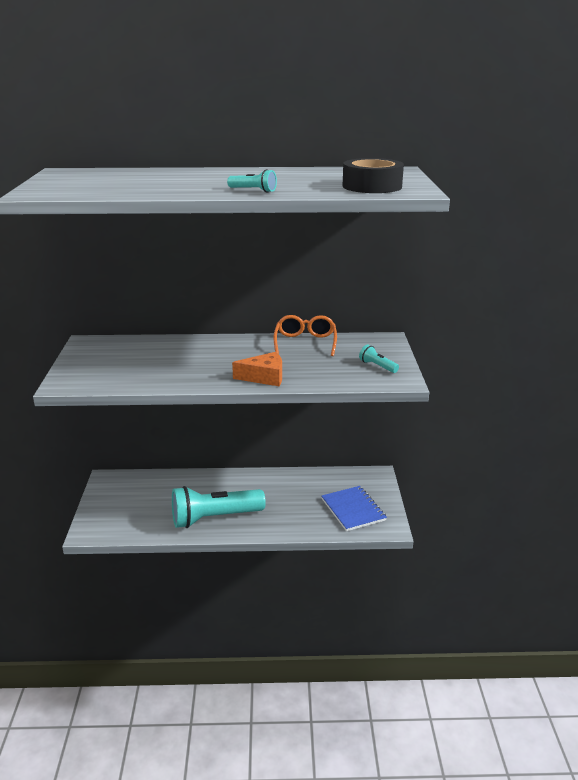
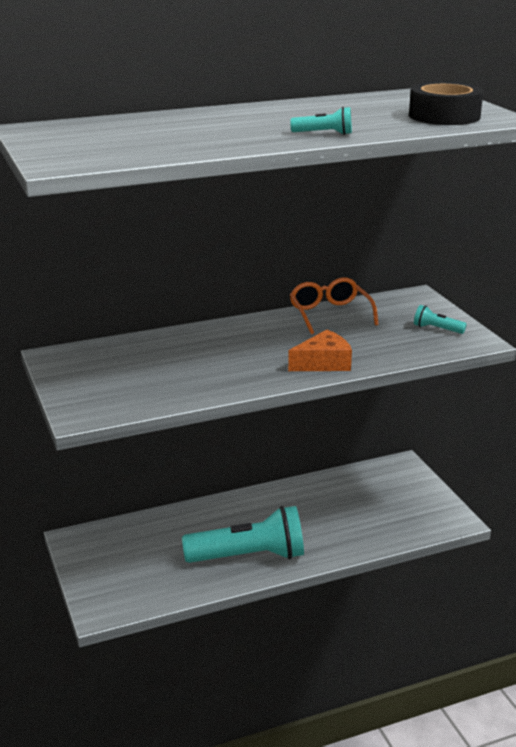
camera: 20 degrees left, 0 degrees up
turquoise flashlight [172,486,266,528] -> turquoise flashlight turned 150 degrees counterclockwise [182,506,304,563]
blue notebook [322,486,387,531] -> none

